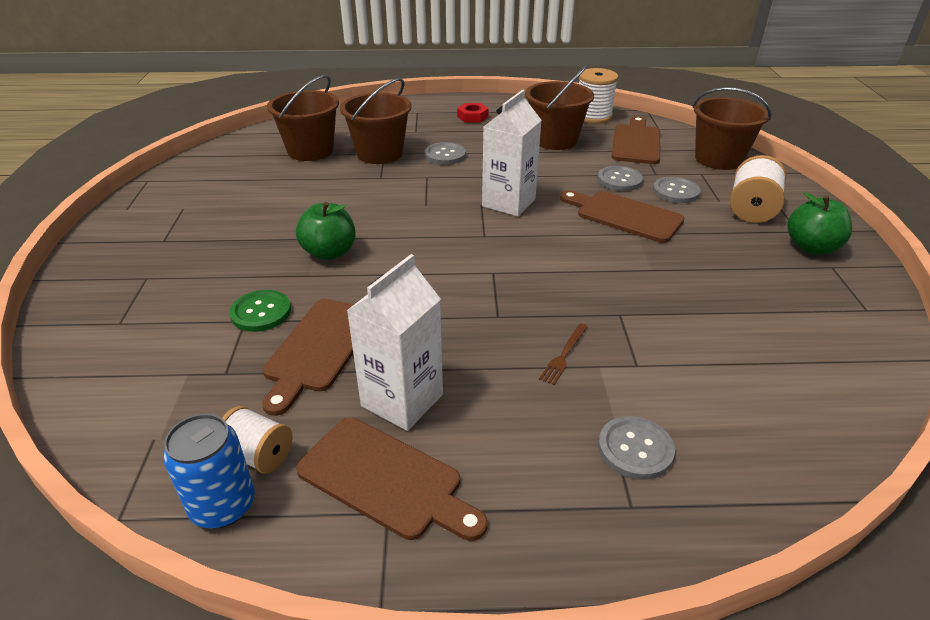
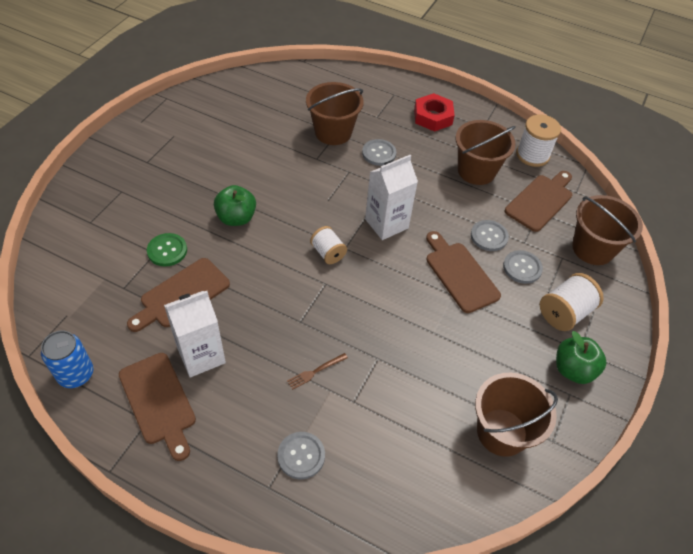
camera: 25 degrees right, 15 degrees up
white spool [222,406,292,474] -> white spool moved to [310,226,347,264]
brown bucket [267,75,339,161] -> brown bucket moved to [475,373,558,457]
red nut [457,103,489,123] -> red nut [414,93,455,132], size x1.57

